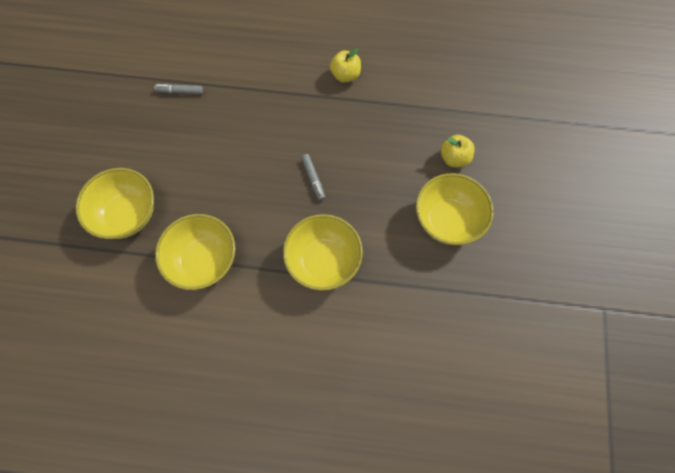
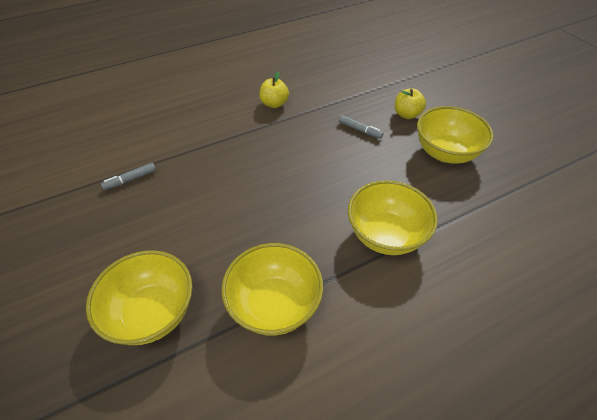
camera: 35 degrees left, 20 degrees down
grey marker [301,154,325,201] -> grey marker moved to [339,115,384,139]

